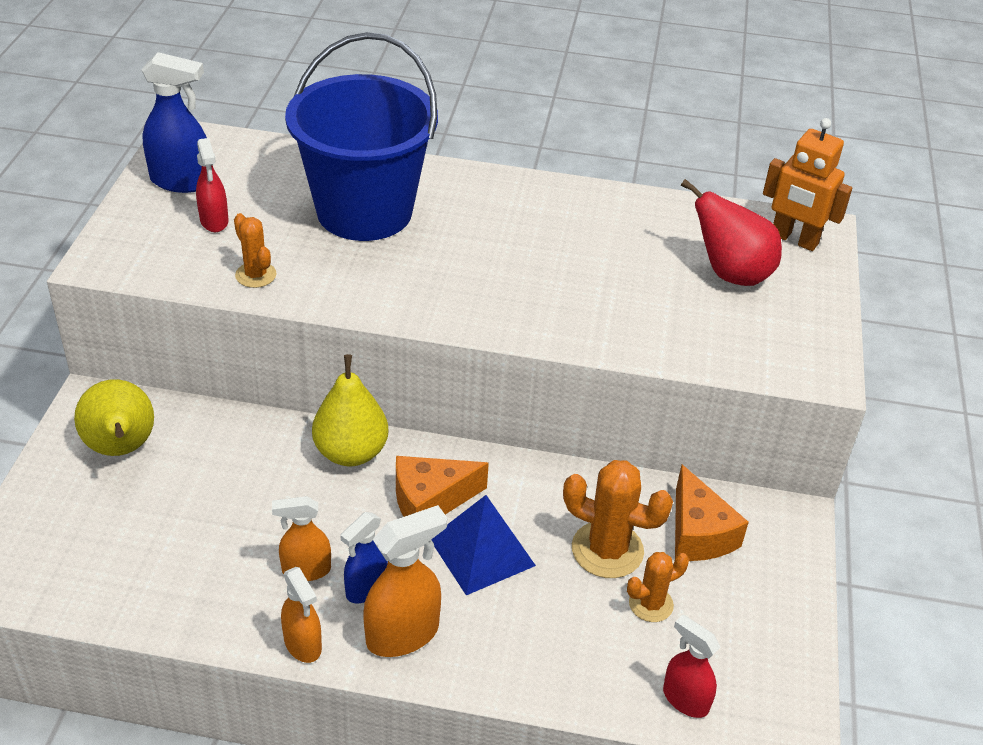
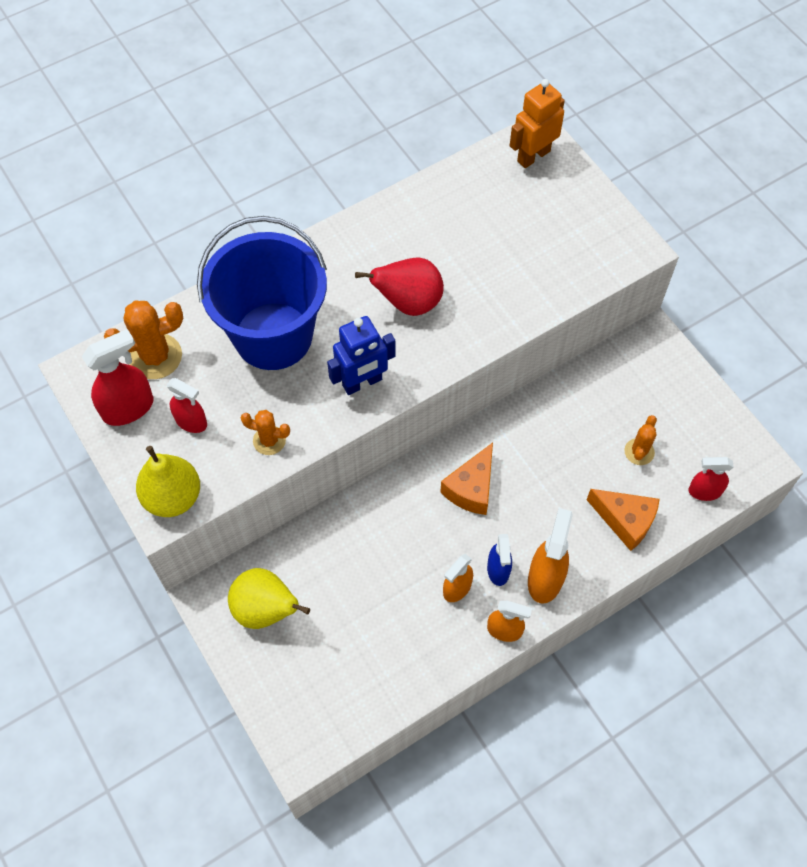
camera: 40 degrees left, 20 degrees up
blue spray bottle [141,52,207,193] -> red spray bottle [82,329,153,426]
yellow pear [312,354,389,466] -> yellow pear moved to [136,446,200,517]
blue pyramid [431,495,536,595] -> none
orange cactus [563,460,673,578] -> orange cactus moved to [104,300,183,379]
orange cheese [675,465,749,561] -> orange cheese moved to [587,489,660,551]
red pear [681,179,782,286] -> red pear moved to [355,257,444,316]
orange robot [763,118,852,251] -> orange robot turned 150 degrees clockwise [510,79,565,168]
none -> blue robot [327,316,396,395]

